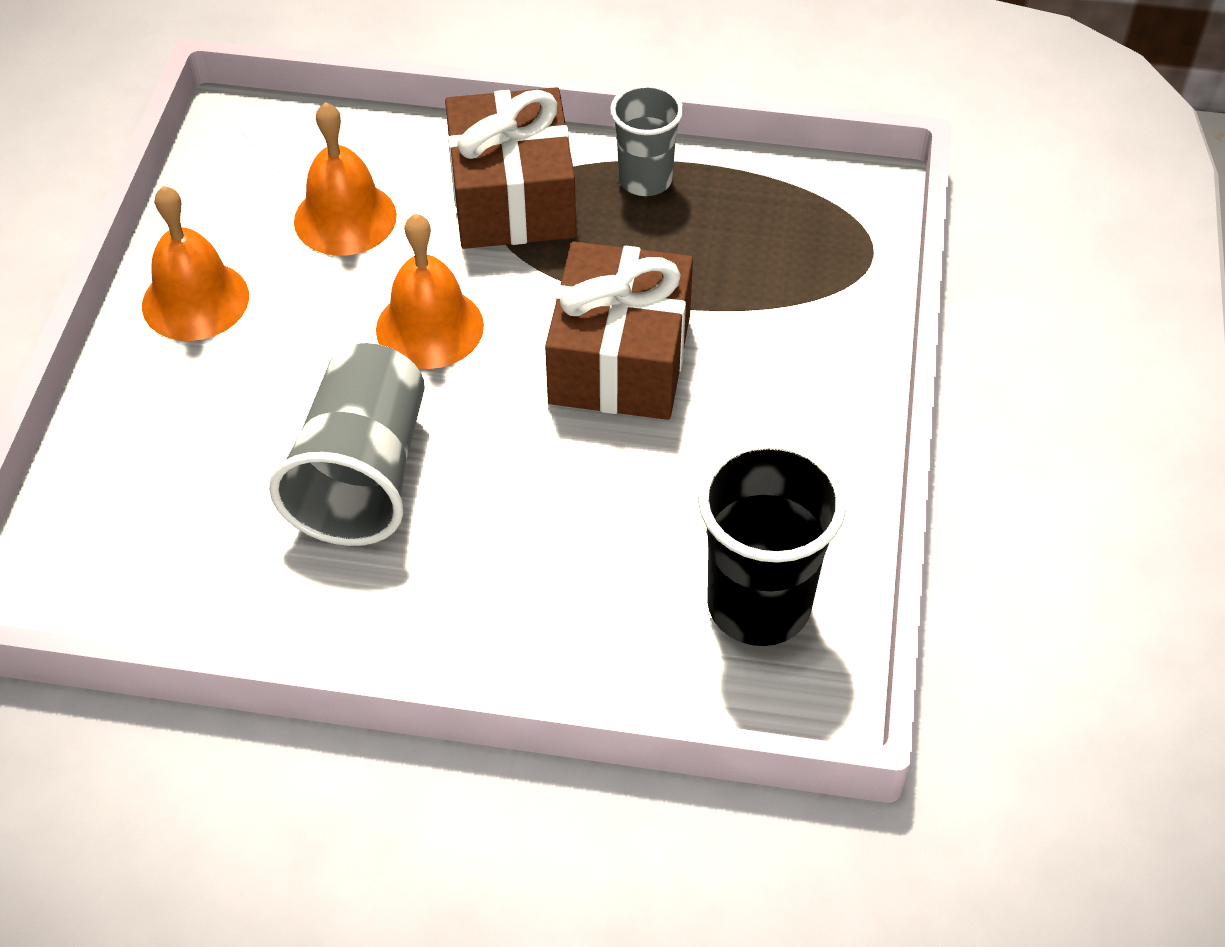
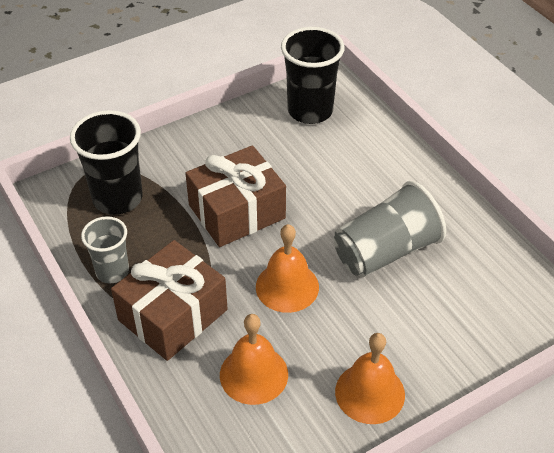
camera: 130 degrees left, 5 degrees down
none -> black cup [70,110,143,215]

